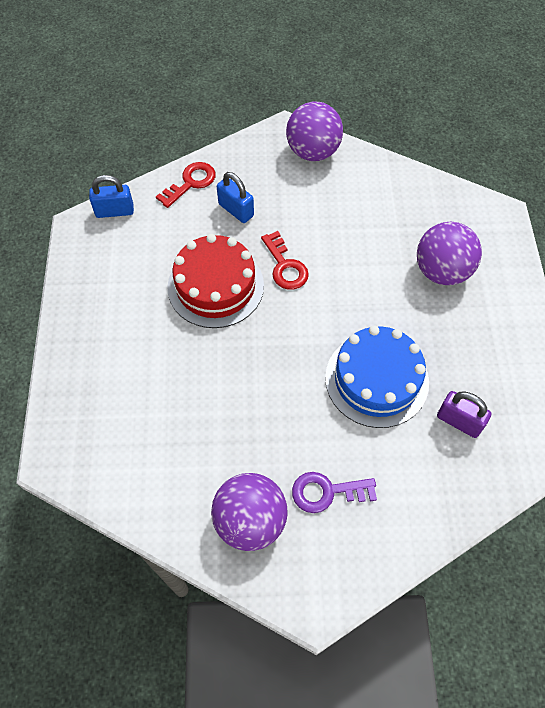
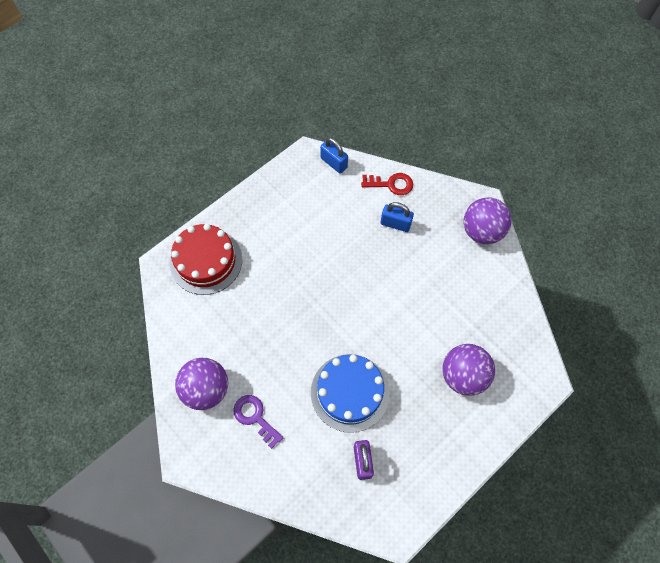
camera: 50 degrees right, 5 degrees up
red cake [167,234,264,328] -> red cake moved to [170,224,242,295]
blue padlock [217,172,254,223] -> blue padlock turned 75 degrees counterclockwise [381,202,414,232]
red key [261,231,309,290] -> none

